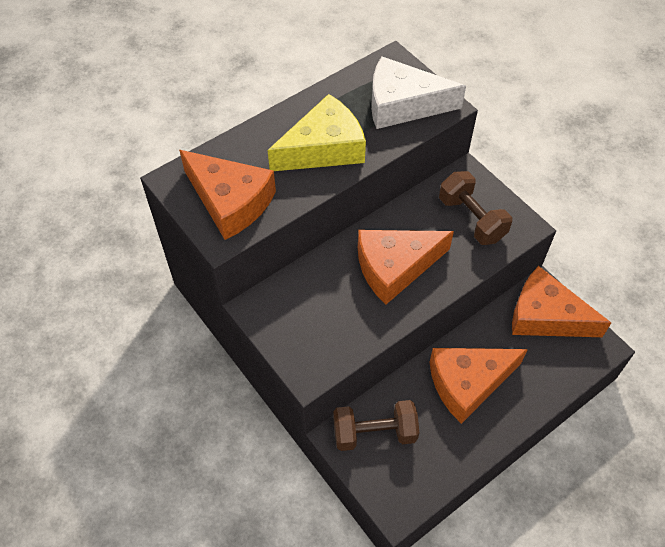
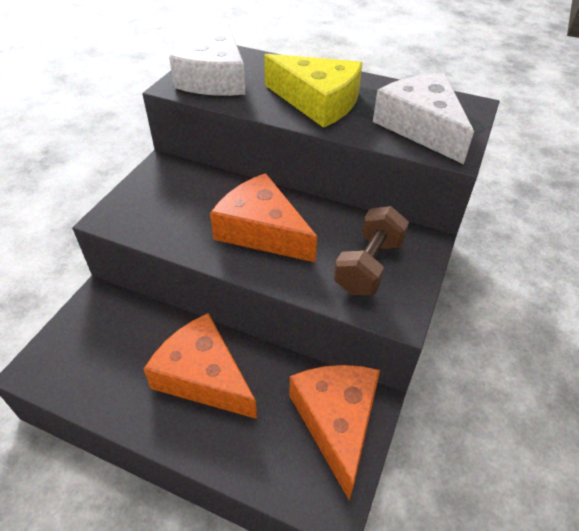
camera: 60 degrees right, 10 degrees down
orange cheese [179,150,276,240] -> white cheese [169,22,245,96]
brown dumbbell [333,400,420,451] -> none

